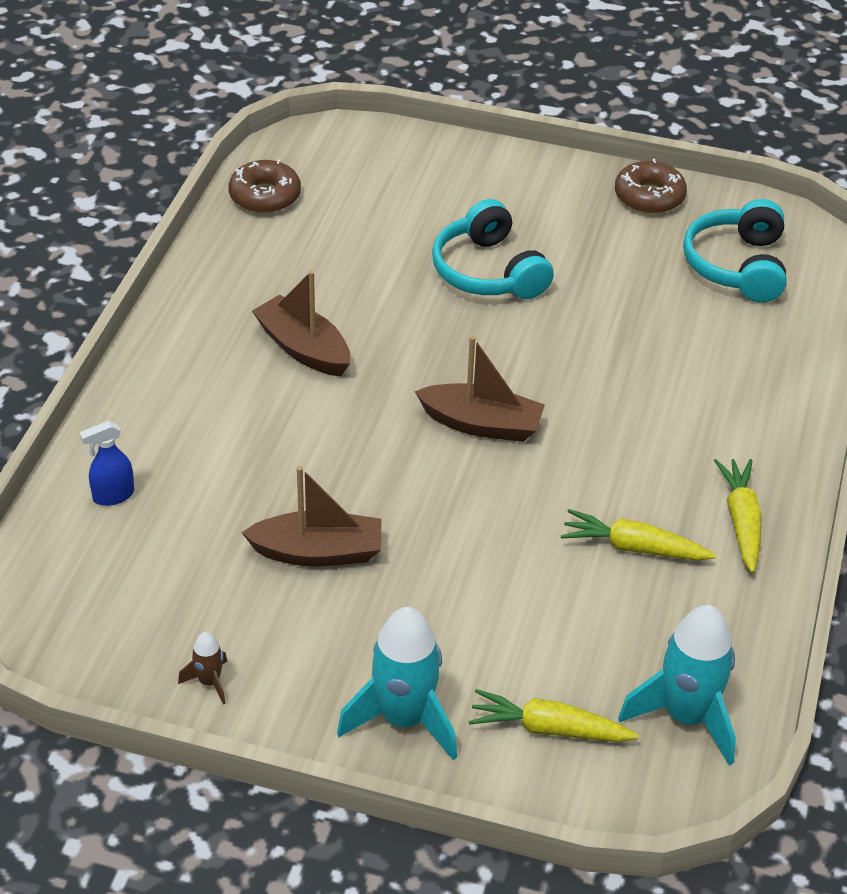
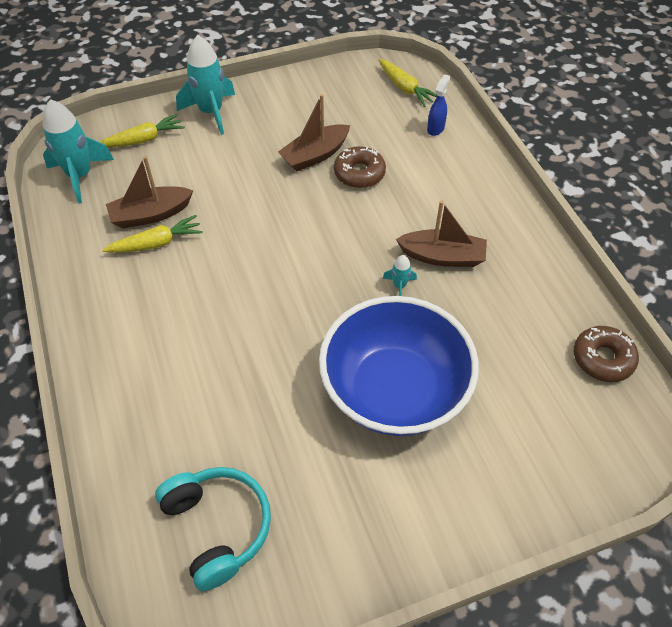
camera: 145 degrees right, 10 degrees up
brown rocket [178,632,227,705] -> none
brown boat [415,336,545,442] -> brown boat moved to [106,156,193,228]
turquoise headphones [432,199,554,299] -> blue bowl [319,296,479,436]
brown donut [615,159,687,214] -> brown donut moved to [334,146,386,188]
yellow carrot [714,459,762,573] -> yellow carrot moved to [379,59,437,107]
none -> turquoise rocket [383,255,417,296]

